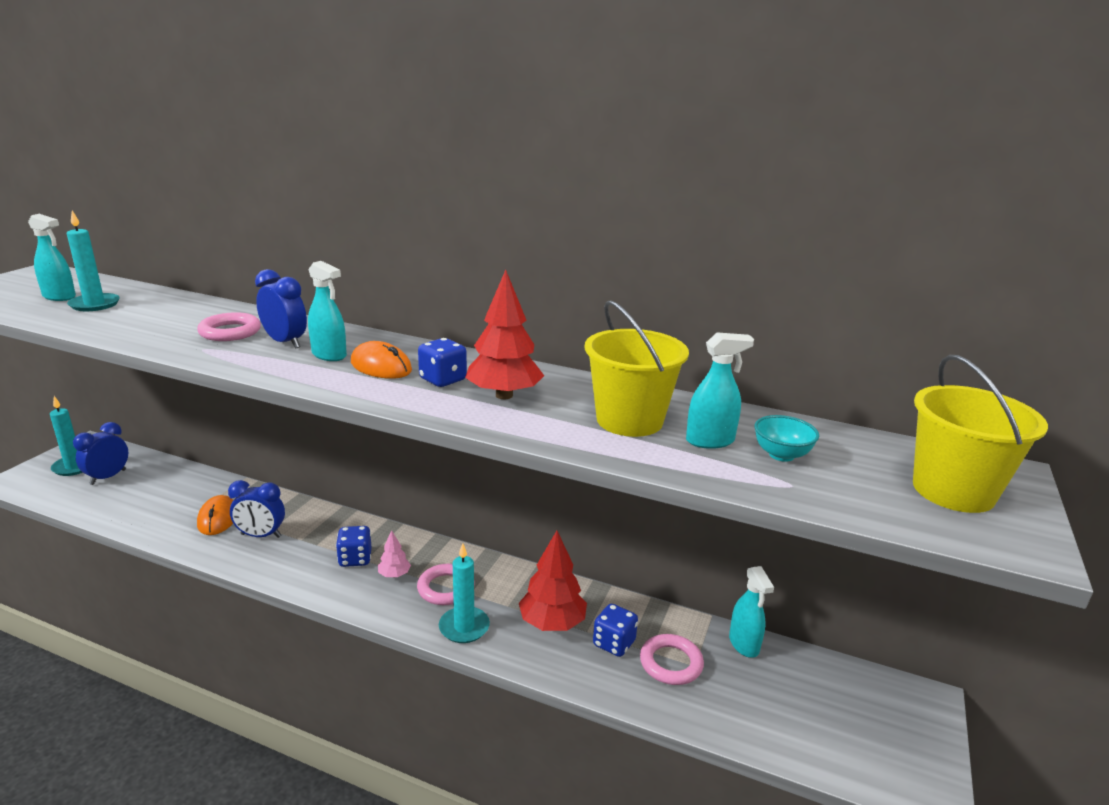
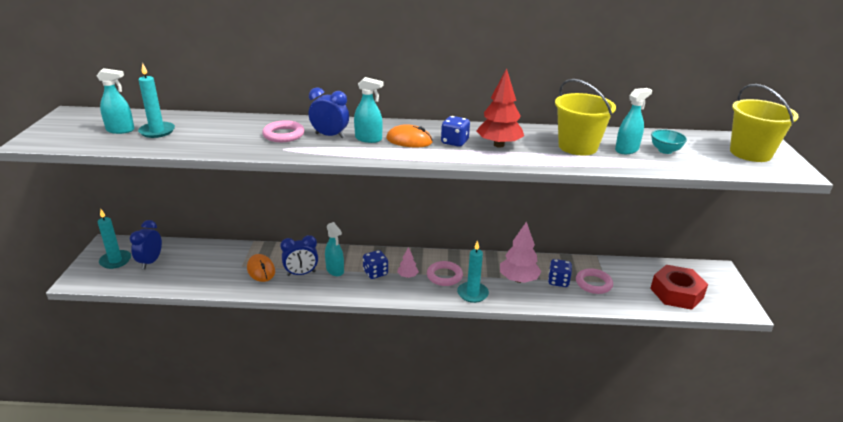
camera: 20 degrees left, 5 degrees up
red tree [519,531,587,631] -> pink tree [500,221,541,283]
turquoise spray bottle [729,566,774,658] -> turquoise spray bottle moved to [325,222,344,276]
none -> red nut [650,265,708,310]

